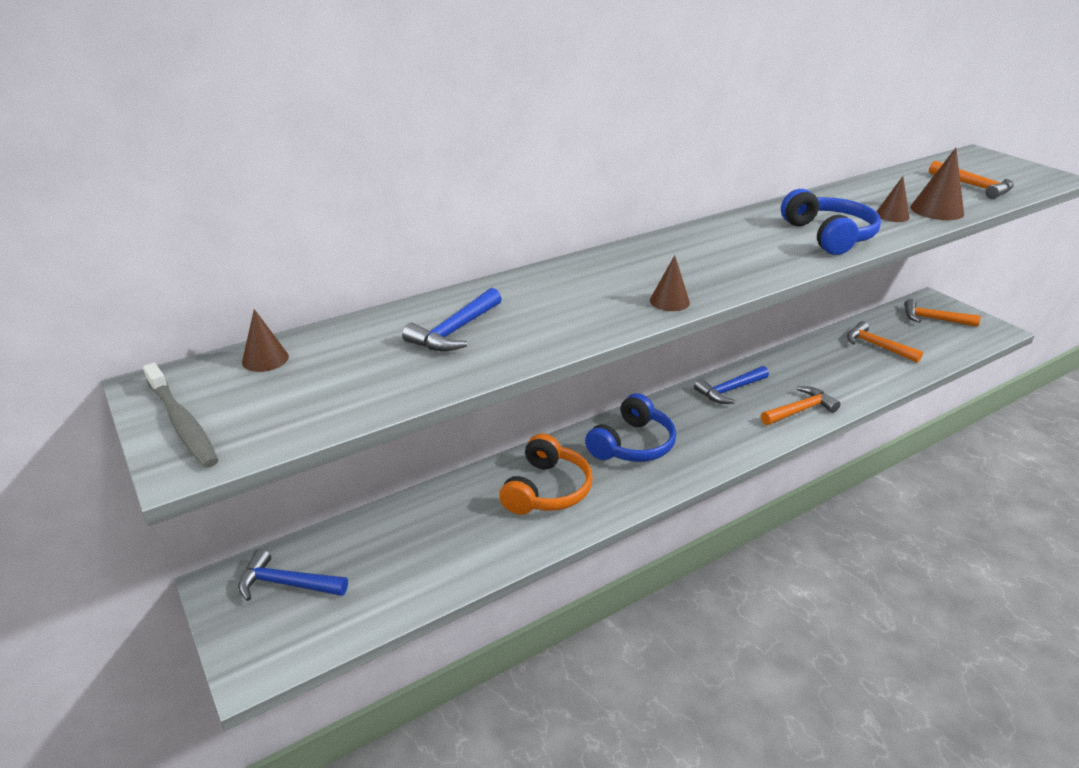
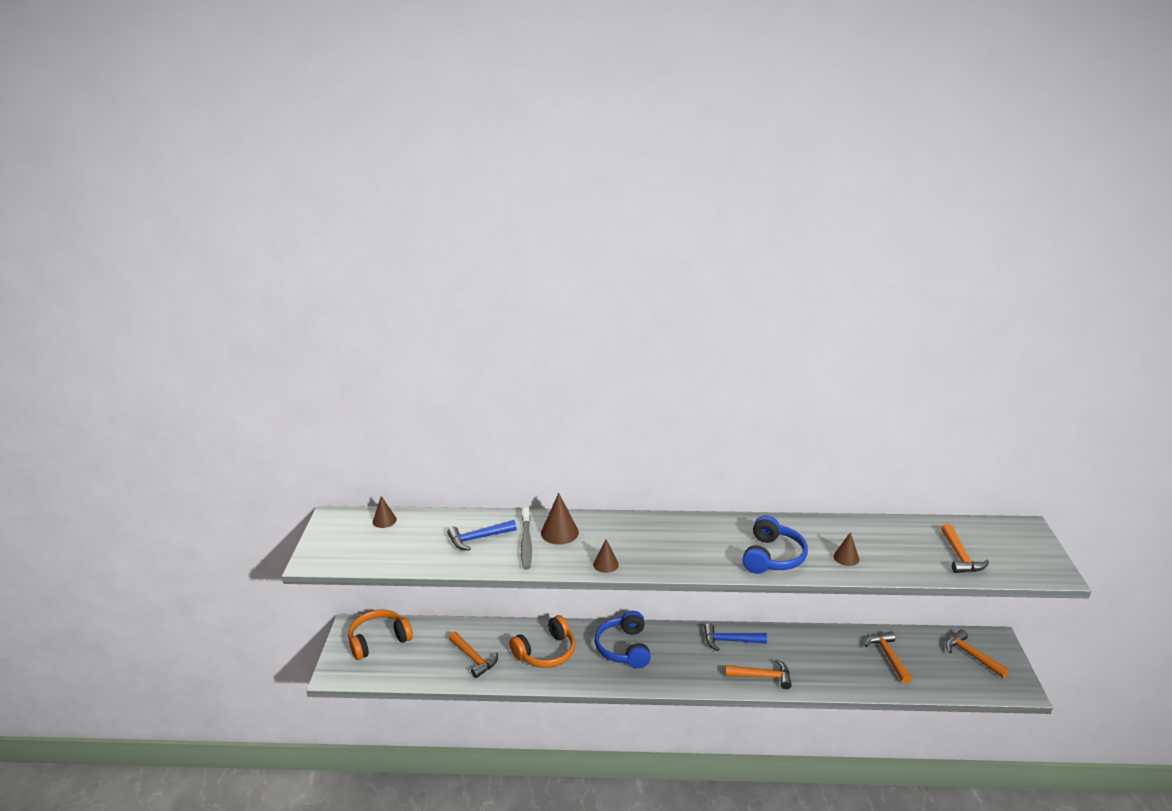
camera: 35 degrees right, 5 degrees down
grey toothbrush [143,363,218,468] -> grey toothbrush moved to [521,508,532,570]
blue hammer [238,549,348,601] -> orange headphones [348,609,413,660]
blue headphones [585,393,676,462] -> blue headphones turned 105 degrees clockwise [595,611,651,668]
brown cone [910,148,964,220] -> brown cone moved to [541,493,579,545]
none -> orange hammer [449,632,498,678]

